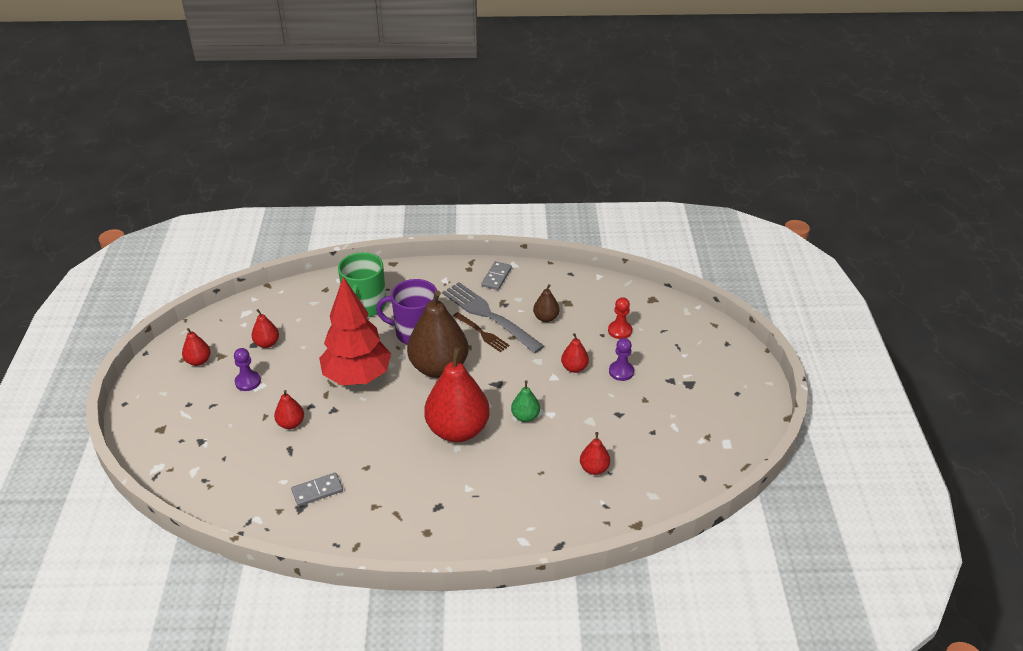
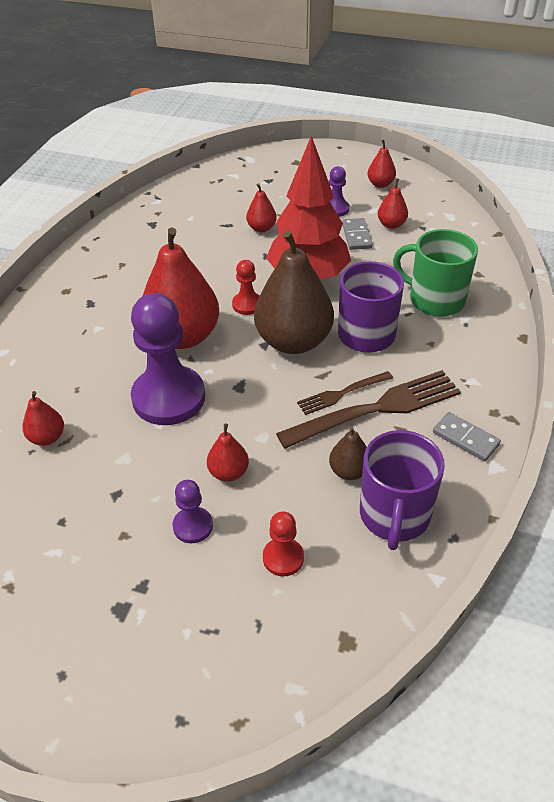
camera: 110 degrees right, 5 degrees up
grey domino [291,472,343,506] -> grey domino moved to [342,218,372,250]
grey fork [442,282,544,353] -> brown fork [276,370,461,449]
green pear [511,380,540,422] -> purple pawn [131,293,205,425]
none -> red pawn [232,260,260,315]
none -> purple mug [360,430,445,550]

